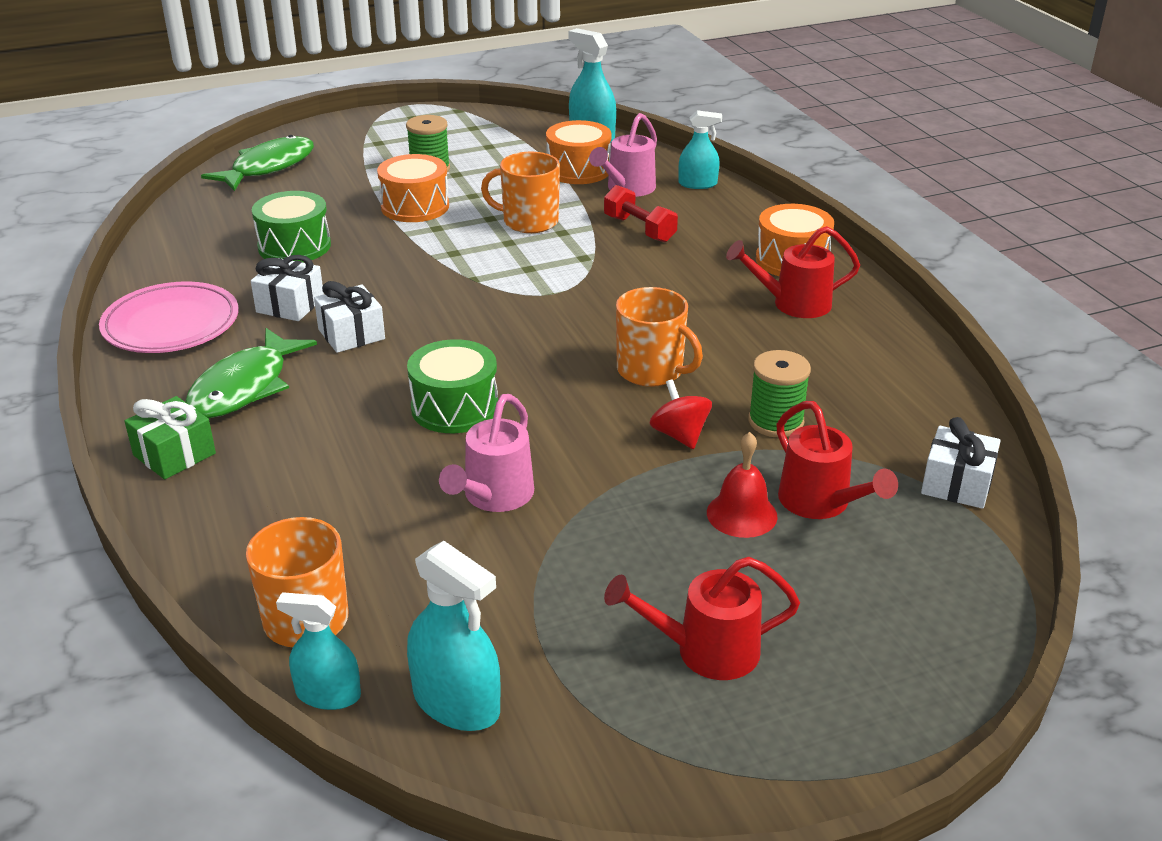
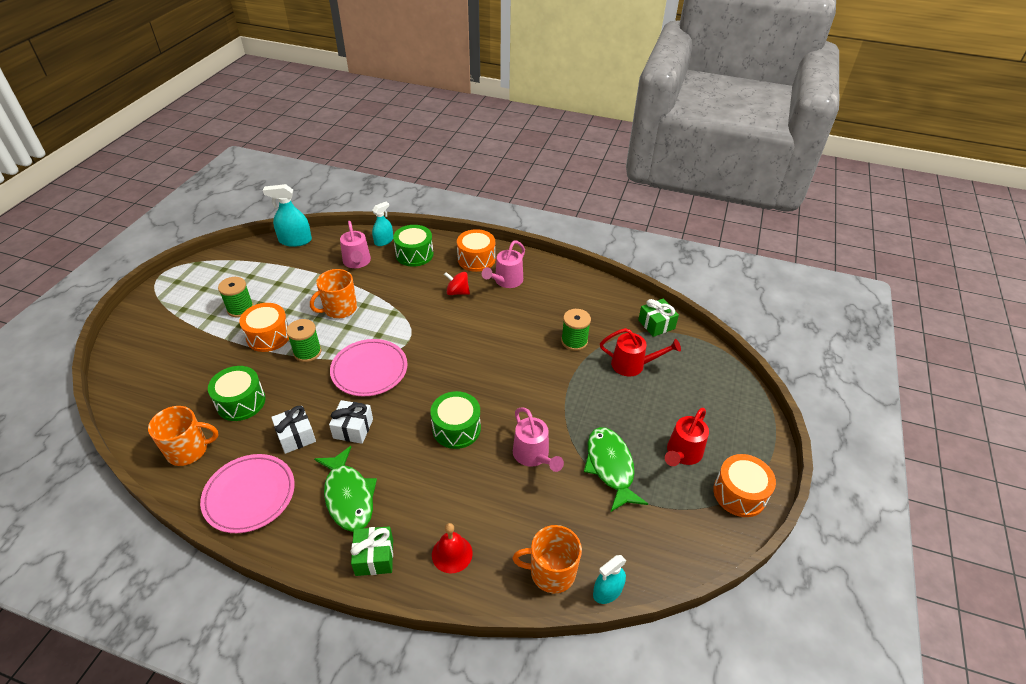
camera: 50 degrees left, 10 degrees up
green fish [201,135,314,191] -> green fish moved to [584,427,648,512]
turquoise spray bottle [407,541,501,731] -> none
orange drum [546,120,612,184] -> orange drum moved to [713,454,776,517]
red dumbbell [604,185,678,242] -> none
orange mug [616,287,703,387] -> orange mug moved to [148,406,218,466]
red spinning top [650,379,712,449] -> red spinning top moved to [444,272,470,295]
red bell [707,432,778,538] -> red bell moved to [432,523,473,573]
red watering can [726,226,860,318] -> pink watering can [482,240,525,288]
white gift [921,417,1001,509] -> green gift [638,299,679,337]
none -> green spool [286,319,322,362]
none -> pink plate [330,339,407,396]
none -> green drum [393,225,433,267]

